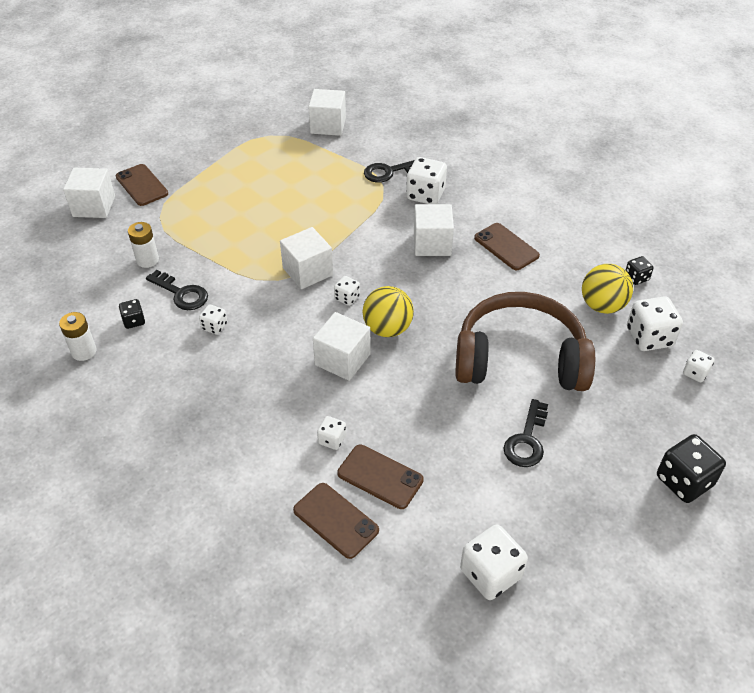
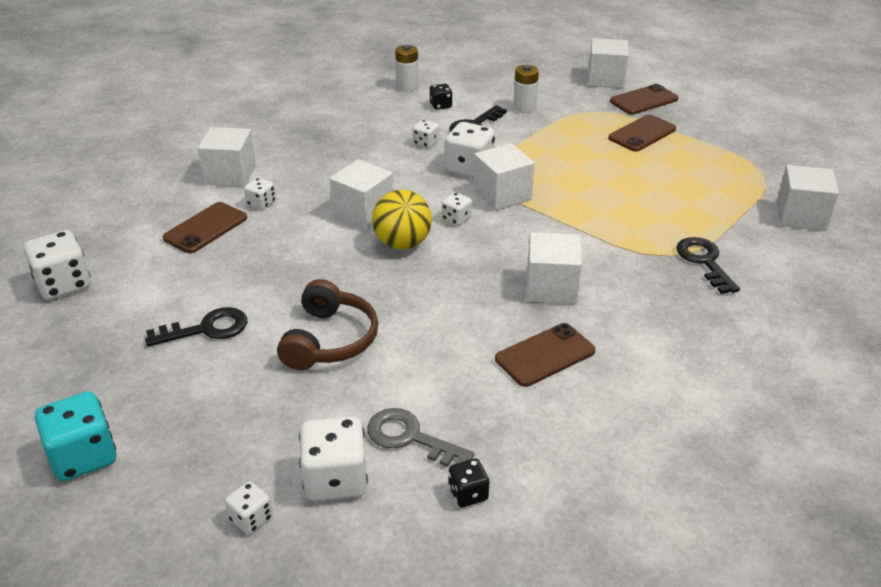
camera: 95 degrees right, 10 degrees down
brown phone [293,483,379,559] -> brown phone moved to [608,115,676,151]
white dice [406,157,447,204] -> white dice moved to [445,122,495,178]
brown headphones [455,292,595,391] -> brown headphones [277,279,378,370], size x0.60
black key [504,399,548,467] -> black key turned 135 degrees clockwise [145,307,247,347]
yellow ball [582,264,633,314] -> grey key [367,408,474,467]
black dice [657,434,726,503] -> turquoise dice [35,391,116,481]
none -> white cube [198,127,256,187]

